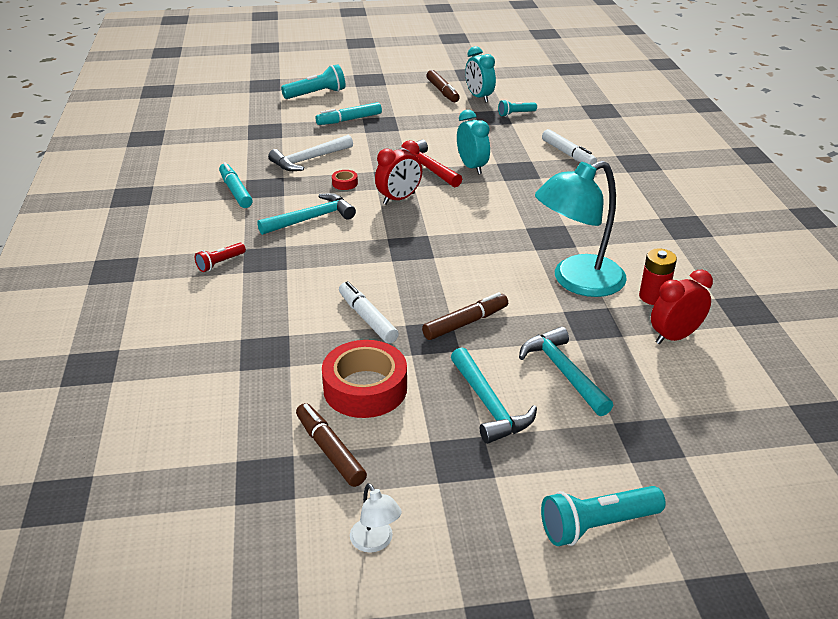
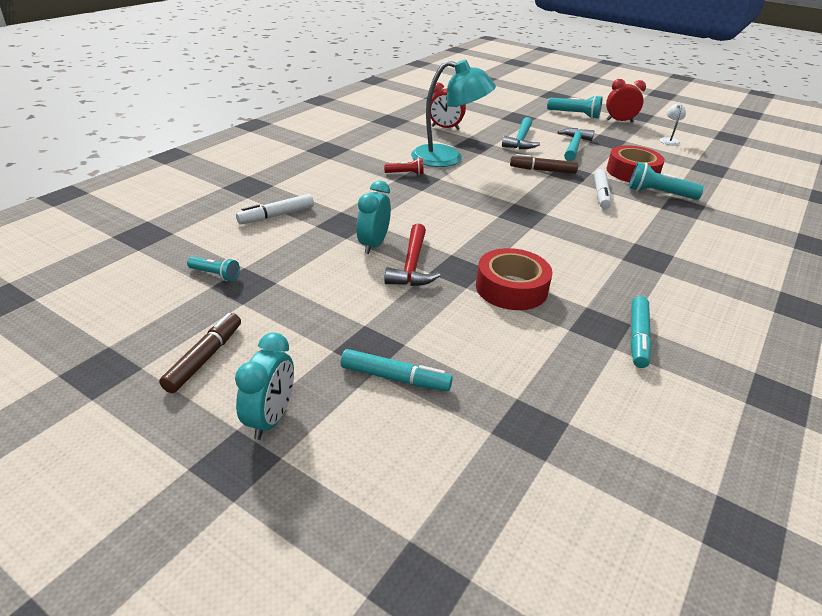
camera: 140 degrees left, 0 degrees up
red flashlight [195,243,246,272] -> red flashlight moved to [384,158,424,175]
turquoise hammer [257,193,356,235] -> none
white hammer [268,135,353,171] -> none
turquoise flashlight [281,64,345,99] -> turquoise flashlight moved to [629,162,704,200]
brown marker [296,403,367,487] -> none
red tape [332,170,358,190] -> red tape [476,248,553,310], size x2.36
red clock [375,140,422,205] -> red clock moved to [606,79,646,122]
turquoise clock [465,46,496,103] -> turquoise clock moved to [235,333,294,440]
white marker [542,129,597,165] -> white marker turned 135 degrees counterclockwise [236,194,314,225]
red battery [639,248,677,305] -> none

